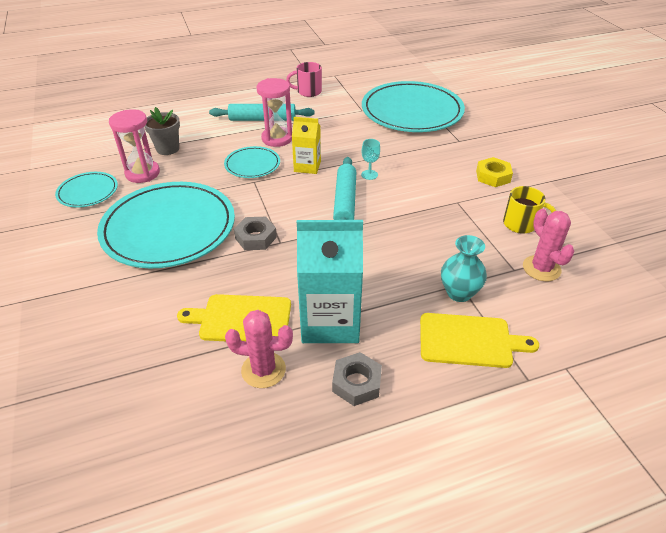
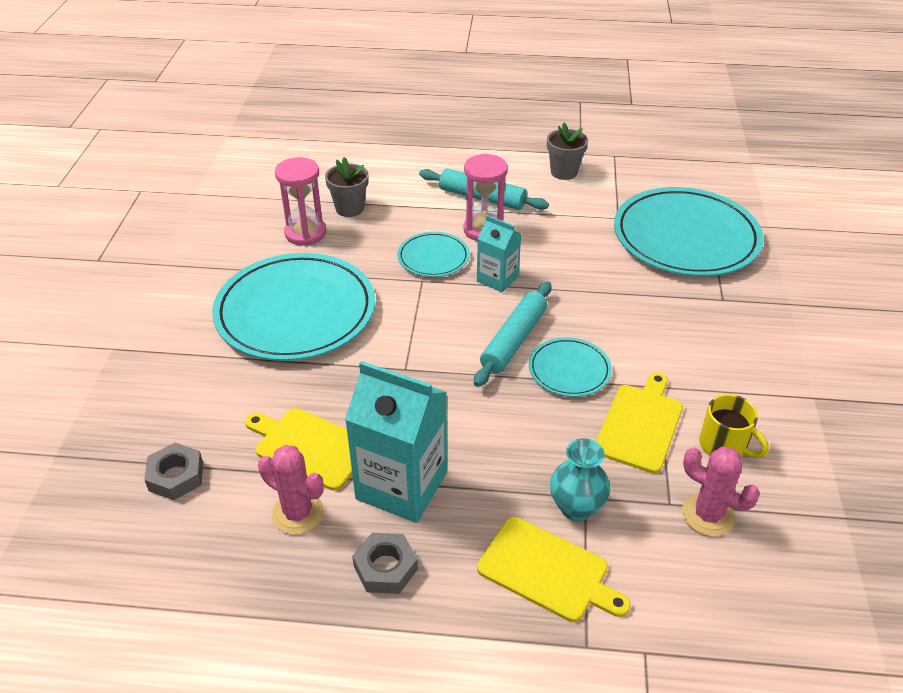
camera: 25 degrees right, 0 degrees up
turquoise plate [55,172,118,207] -> turquoise plate moved to [529,337,612,397]
grey nut [234,217,277,250] -> grey nut moved to [144,443,203,500]
pink mug [286,62,322,97] -> grey flower pot [547,123,588,180]
yellow carton [292,117,321,174] -> turquoise carton [477,215,521,292]
turquoise goblet [361,139,380,180] -> none
yellow nut [476,157,513,187] -> none
pink cactus [523,209,575,281] -> pink cactus turned 60 degrees counterclockwise [682,446,760,537]
none -> yellow cutting board [596,372,683,473]

